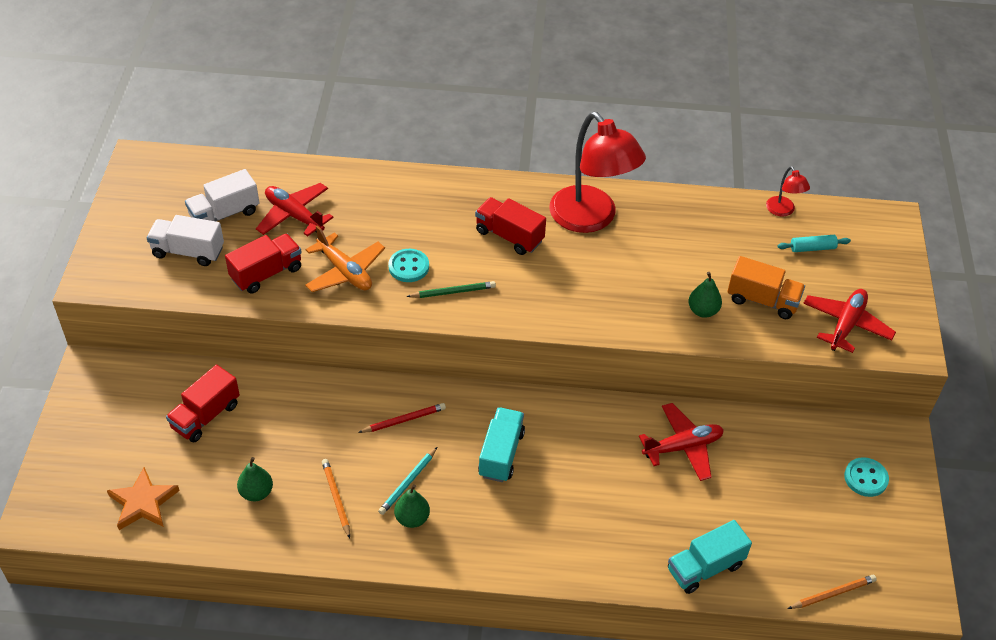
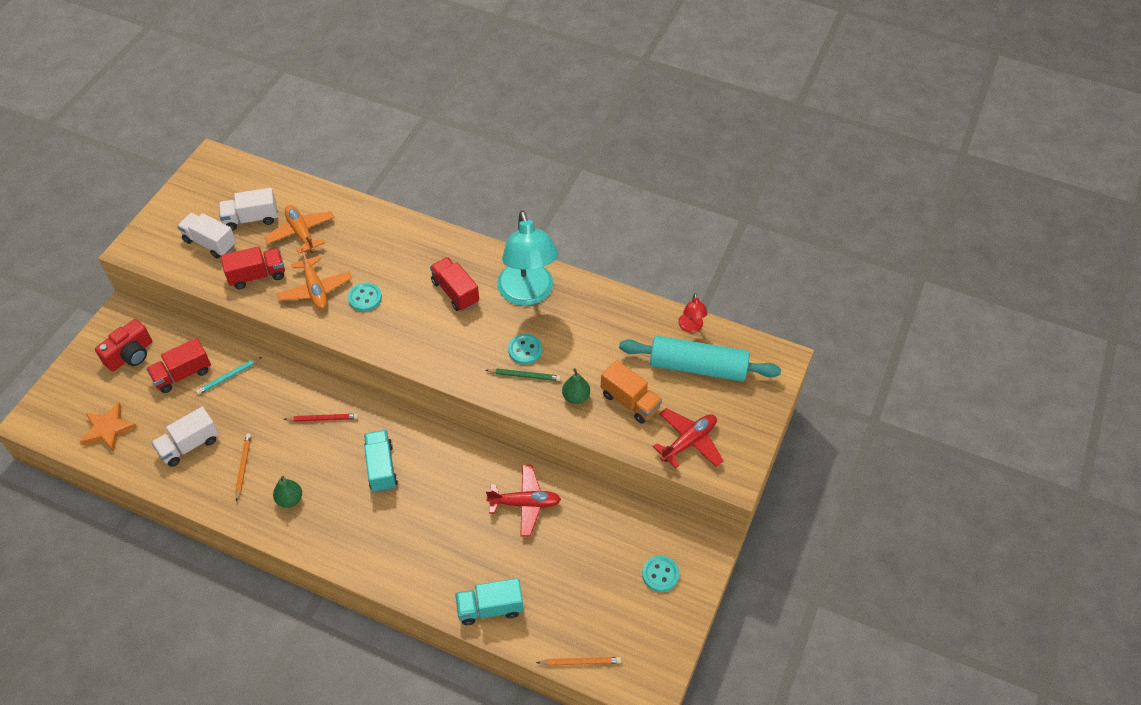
camera: 20 degrees right, 5 degrees up
green pear [237,457,273,502] -> white truck [151,407,219,467]
red plane [256,183,333,237] -> orange plane [264,205,335,254]
turquoise pencil [378,447,437,515] -> turquoise pencil moved to [196,357,262,395]
green pencil [406,281,496,298] -> green pencil moved to [486,368,561,381]
turquoise truck [478,407,525,482] -> turquoise truck turned 45 degrees counterclockwise [364,430,398,492]
red lamp [549,112,646,233] -> turquoise lamp [497,210,559,306]
turquoise rolling pin [777,235,851,252] -> turquoise rolling pin [619,335,781,382], size x2.47
none -> red camera [95,319,152,371]
none -> turquoise button [508,334,543,364]

